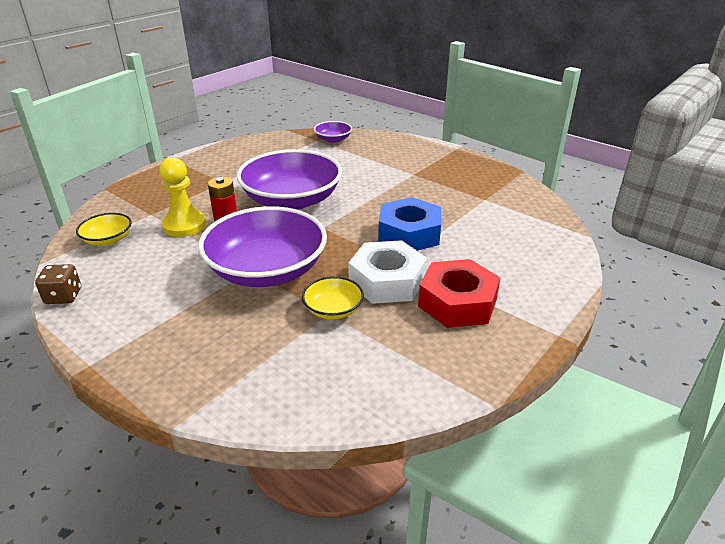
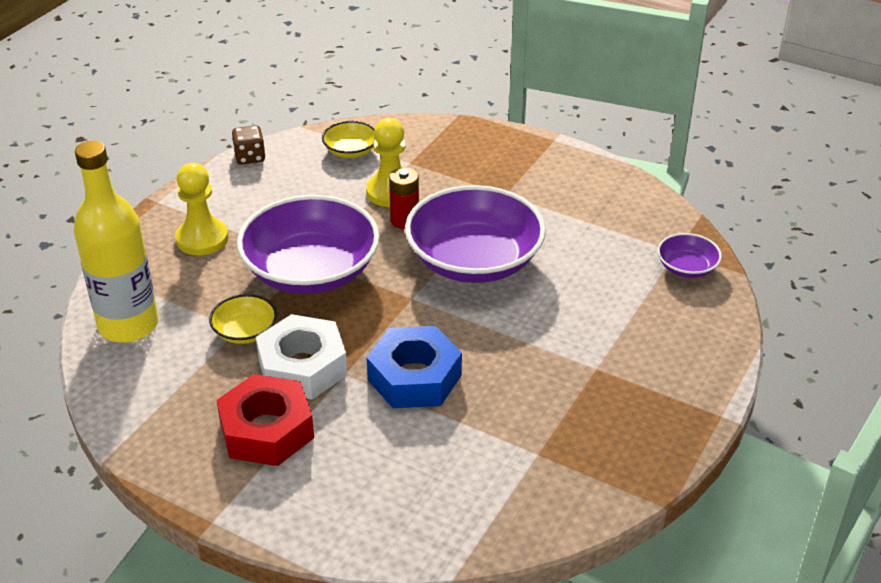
camera: 80 degrees right, 5 degrees up
none -> yellow bottle [74,141,158,343]
none -> yellow pawn [175,163,229,255]

